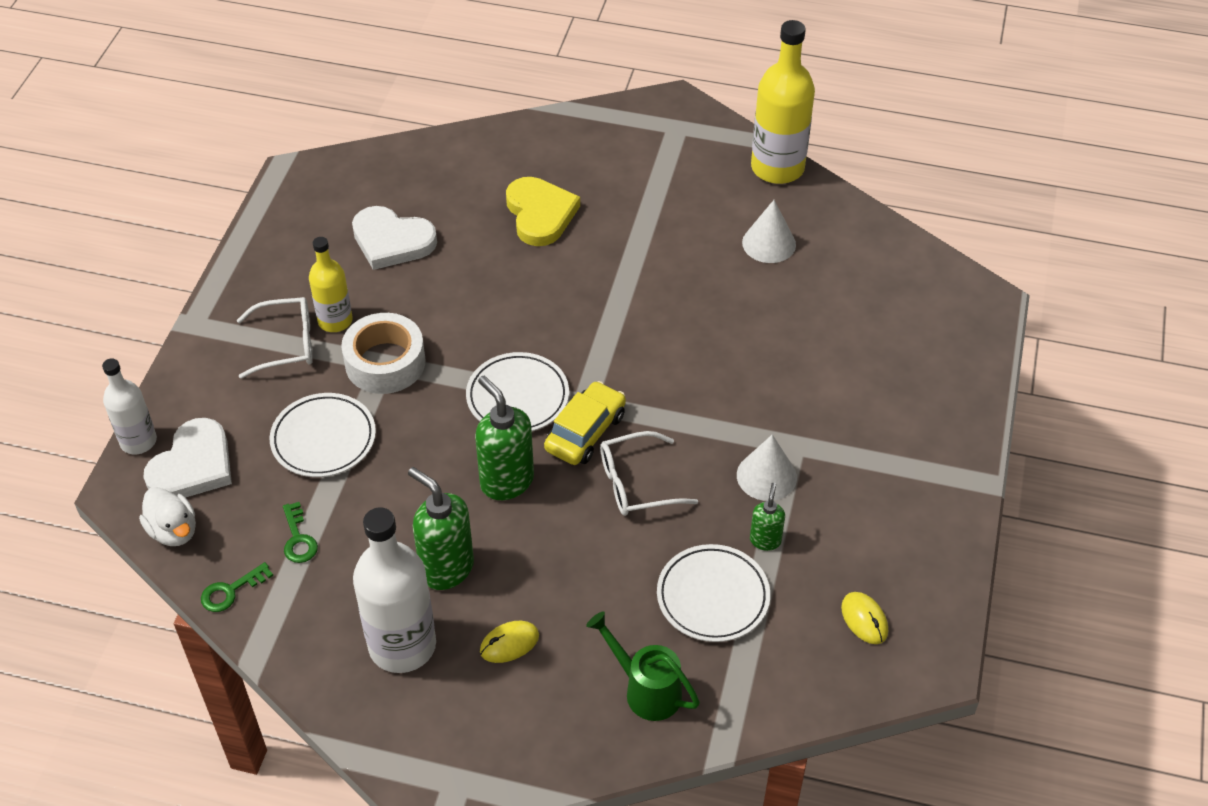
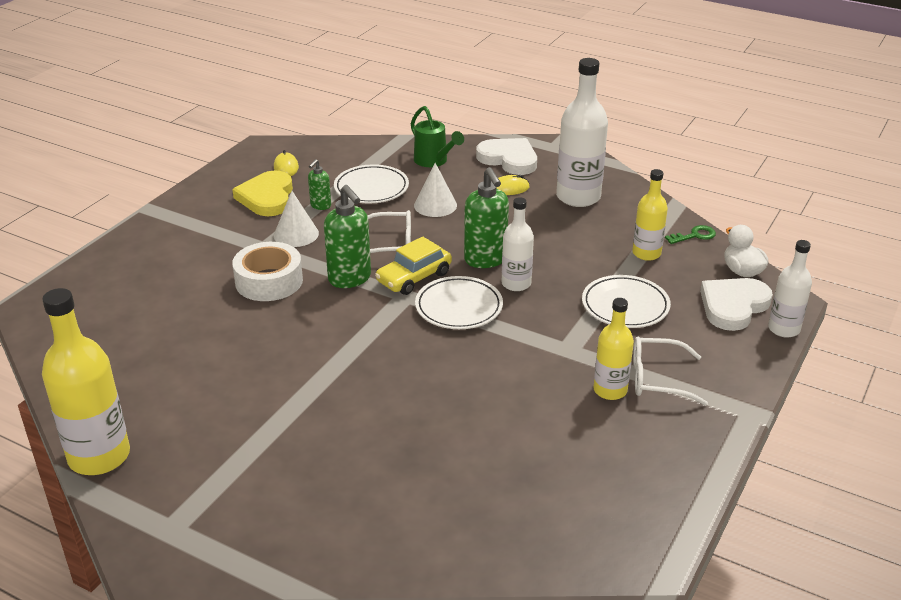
camera: 165 degrees left, 15 degrees down
green key [283,502,318,563] -> yellow bottle [632,169,668,261]
white tape [341,313,425,394] -> white tape moved to [232,242,303,301]
white heart [352,206,437,270] -> white heart moved to [476,138,537,175]
green soap dispenser [408,467,474,590] -> green soap dispenser moved to [324,185,371,288]
yellow heart [506,177,580,246] -> yellow heart moved to [232,170,293,216]
white cone [742,200,796,263] -> white cone moved to [414,163,457,217]
none -> white bottle [502,197,534,291]

